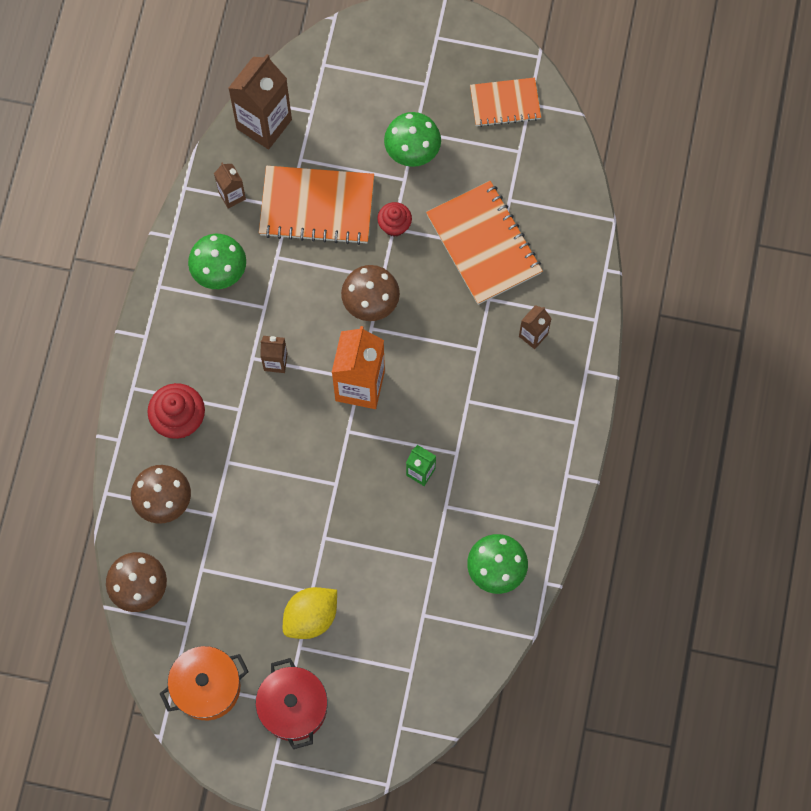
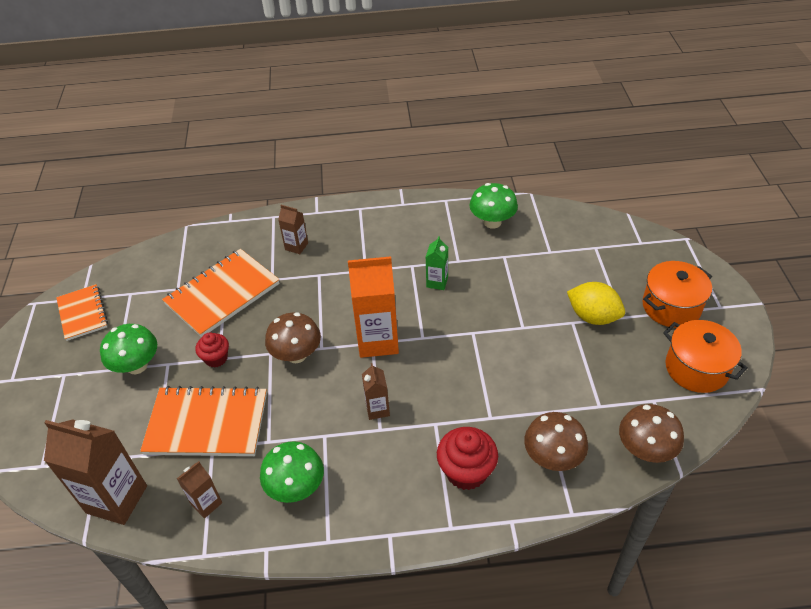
camera: 105 degrees left, 25 degrees down
red pot [255,658,328,749] -> orange pot [643,261,712,328]
orange notebook [259,166,374,245] -> orange notebook turned 75 degrees counterclockwise [140,386,267,456]

